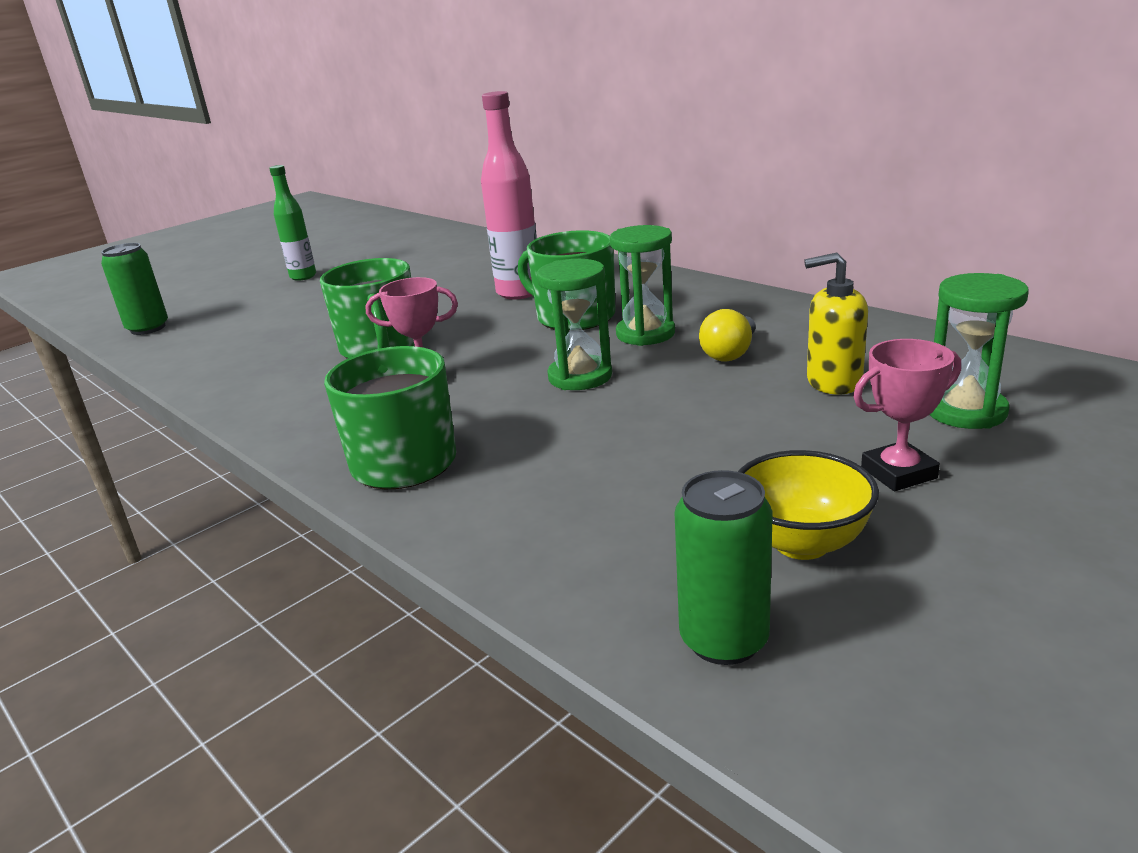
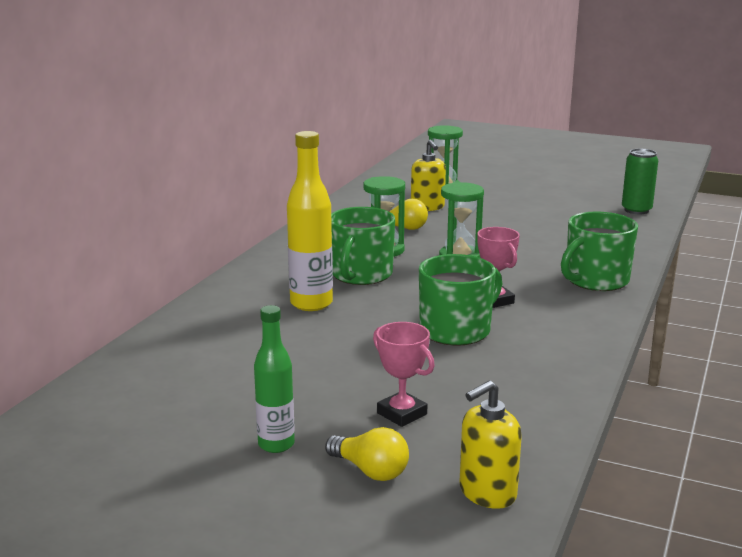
camera: 115 degrees left, 5 degrees down
green can [101,243,168,335] -> yellow soap dispenser [460,380,522,509]
pink bottle [481,91,537,299] -> yellow bottle [287,131,333,311]
yellow bowl [738,450,879,560] -> none
pink trophy [853,339,961,491] -> pink trophy moved to [373,322,435,427]
none -> yellow light bulb [325,427,409,481]

